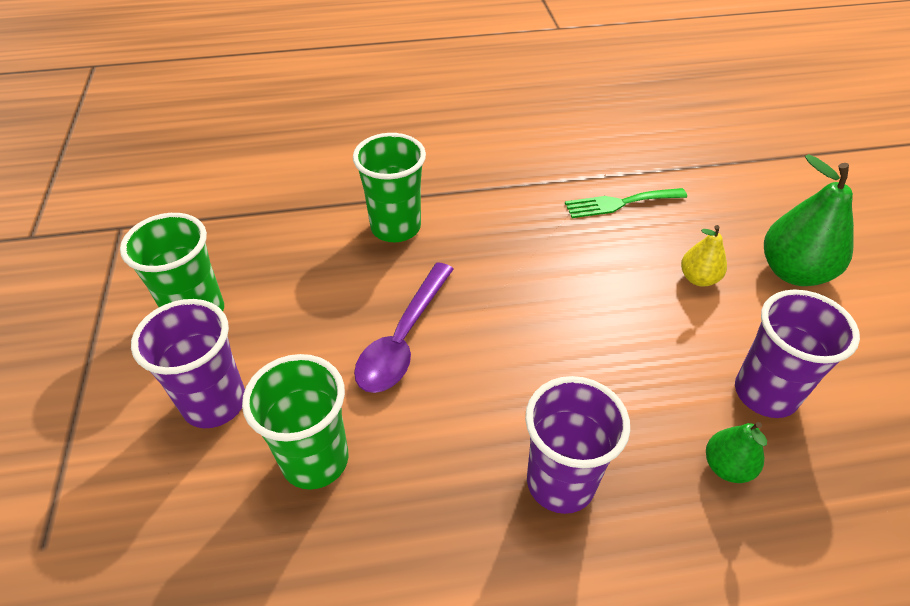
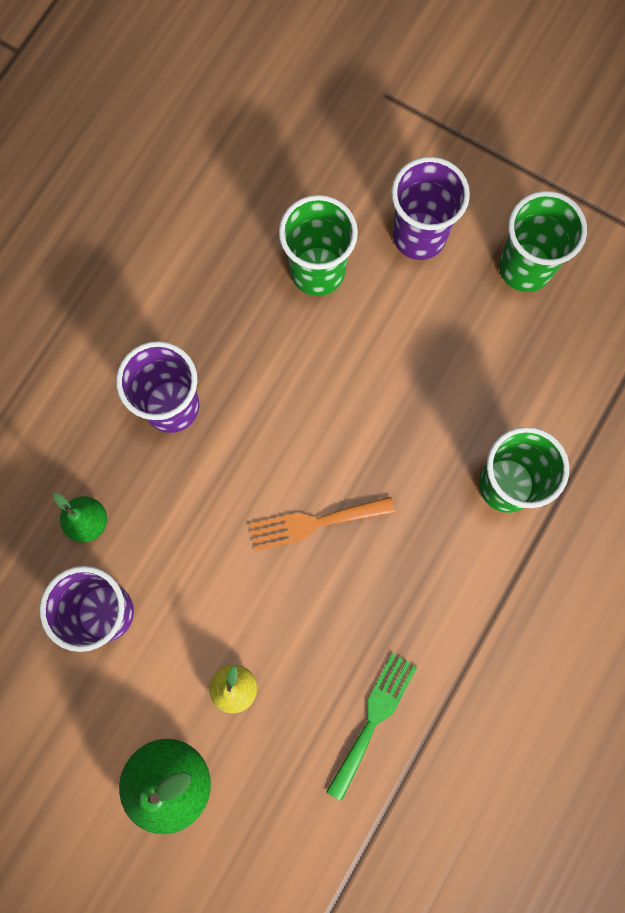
camera: 130 degrees right, 30 degrees up
purple spoon [354,262,454,393] -> none
none -> orange fork [249,497,395,551]

